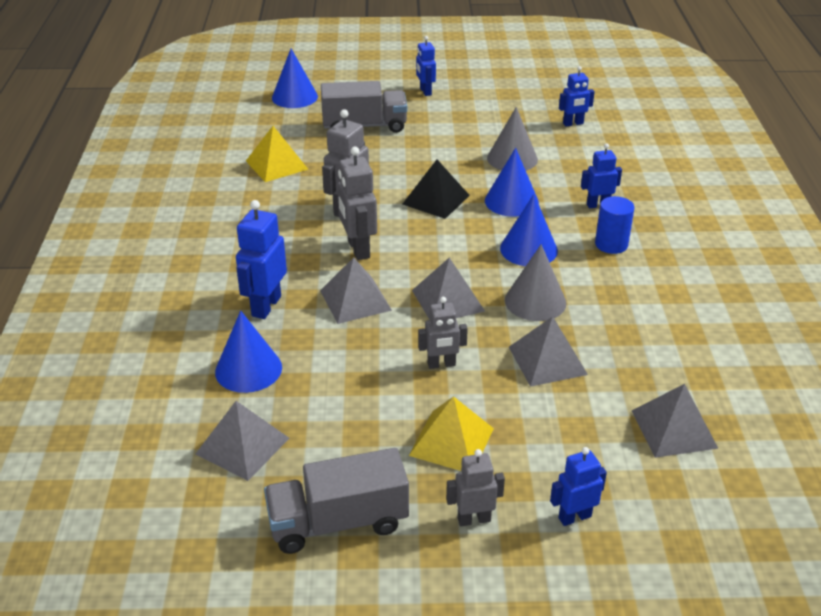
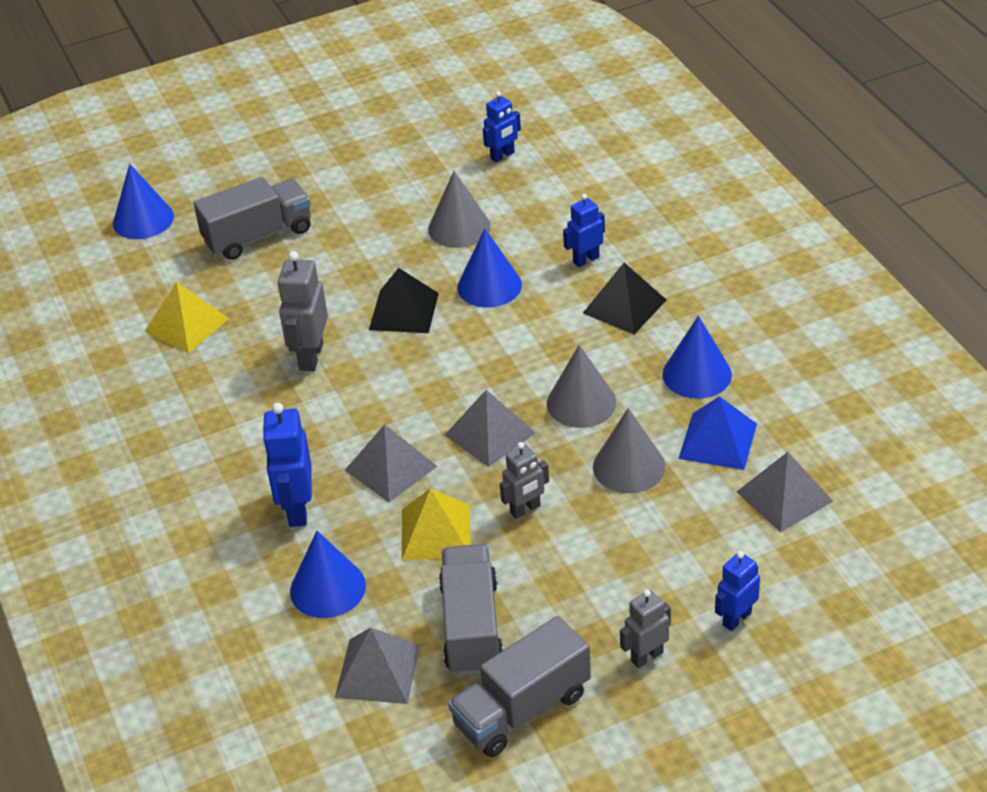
camera: 20 degrees left, 5 degrees up
grey robot [337,147,377,260] -> none
yellow pyramid [409,396,494,471] -> yellow pyramid moved to [402,488,471,561]
blue robot [416,36,436,96] -> none
blue cone [500,194,558,266] -> blue cone moved to [662,316,732,399]
grey pyramid [509,316,588,387] -> grey cone [593,408,665,493]
blue cylinder [595,196,634,254] -> black pyramid [583,263,666,334]
none -> grey truck [439,544,503,676]
none -> blue pyramid [678,396,757,470]

